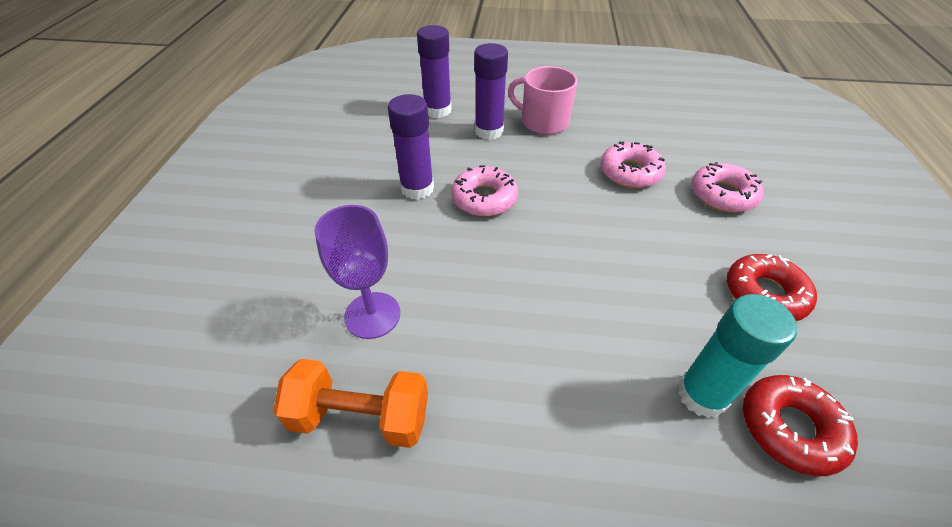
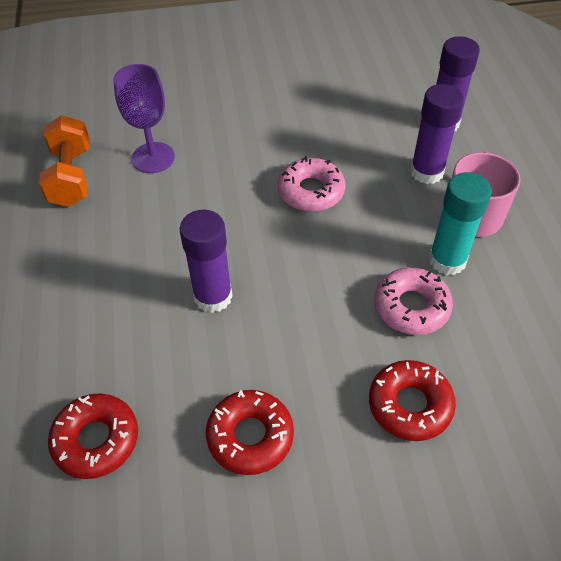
camera: 75 degrees right, 5 degrees up
purple glue stick [388,94,434,200] -> purple glue stick moved to [180,210,233,313]
turquoise glue stick [678,294,797,418] -> turquoise glue stick moved to [429,172,492,275]
pink donut [692,162,763,213] -> red donut [369,360,456,441]

